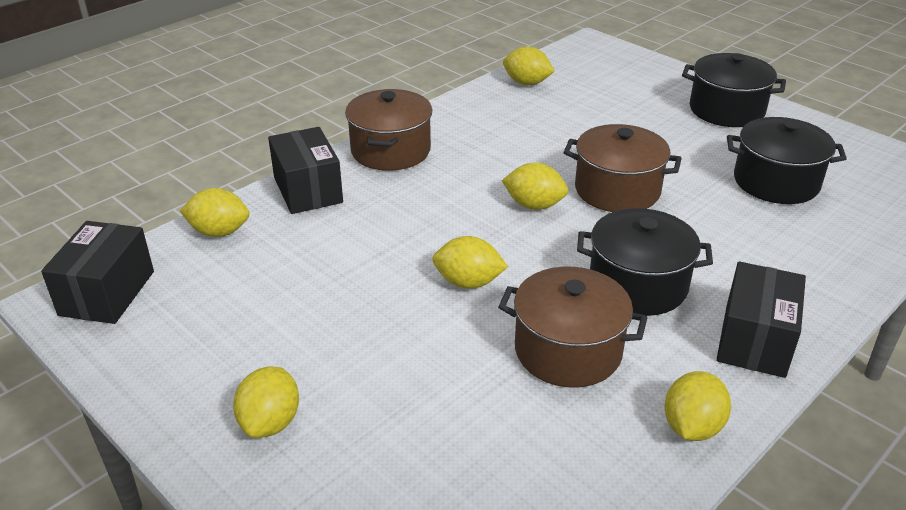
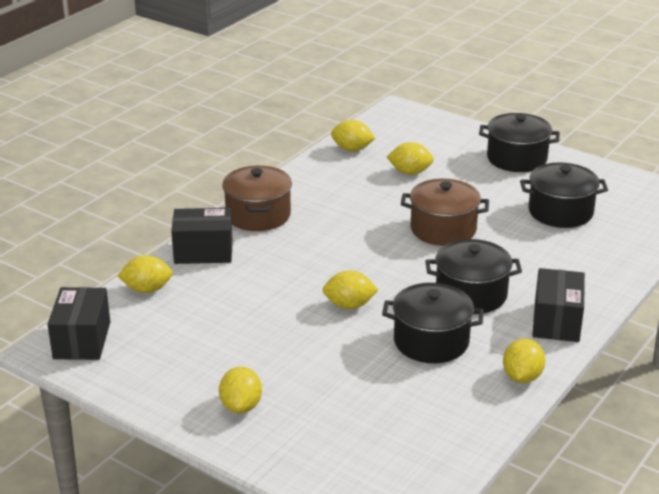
camera: 10 degrees left, 5 degrees down
black box [268,127,343,214] -> black box turned 60 degrees counterclockwise [171,208,232,264]
brown pot [498,267,648,388] -> black pot [382,283,484,363]
yellow lemon [502,163,568,210] -> yellow lemon moved to [387,142,434,175]

